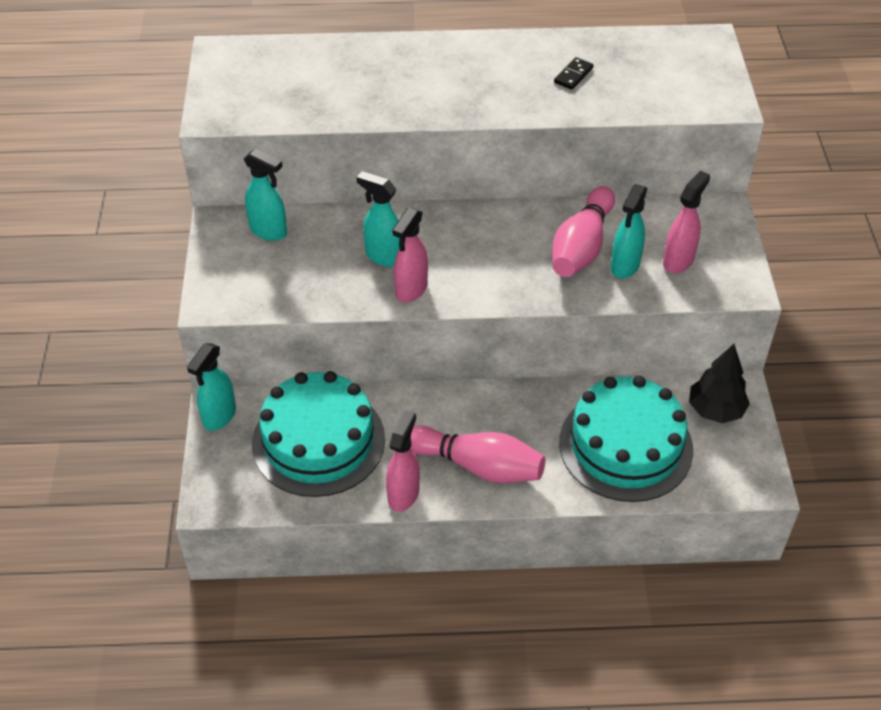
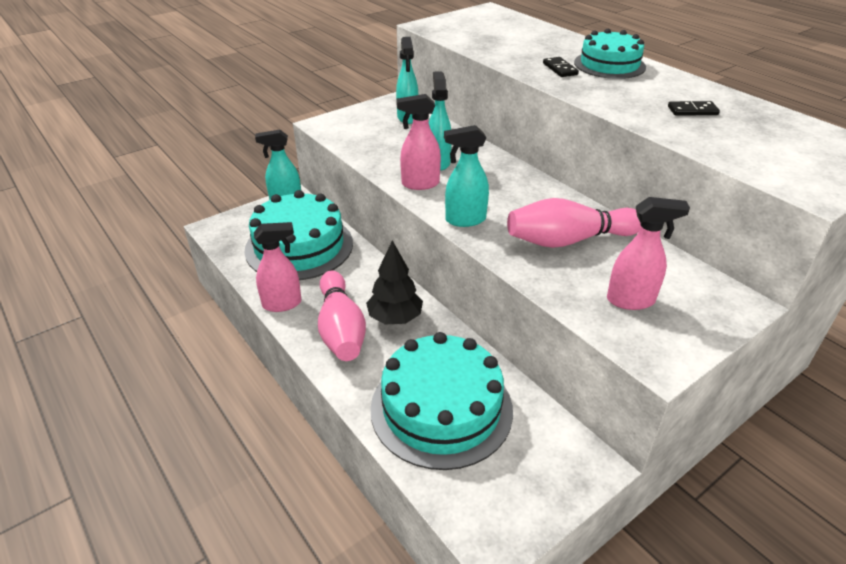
camera: 55 degrees right, 10 degrees down
turquoise spray bottle [611,184,647,279] -> turquoise spray bottle moved to [444,125,489,227]
black tree [689,344,750,423] -> black tree moved to [366,240,423,324]
none -> black domino [543,57,579,77]
none -> turquoise cake [574,29,646,79]

